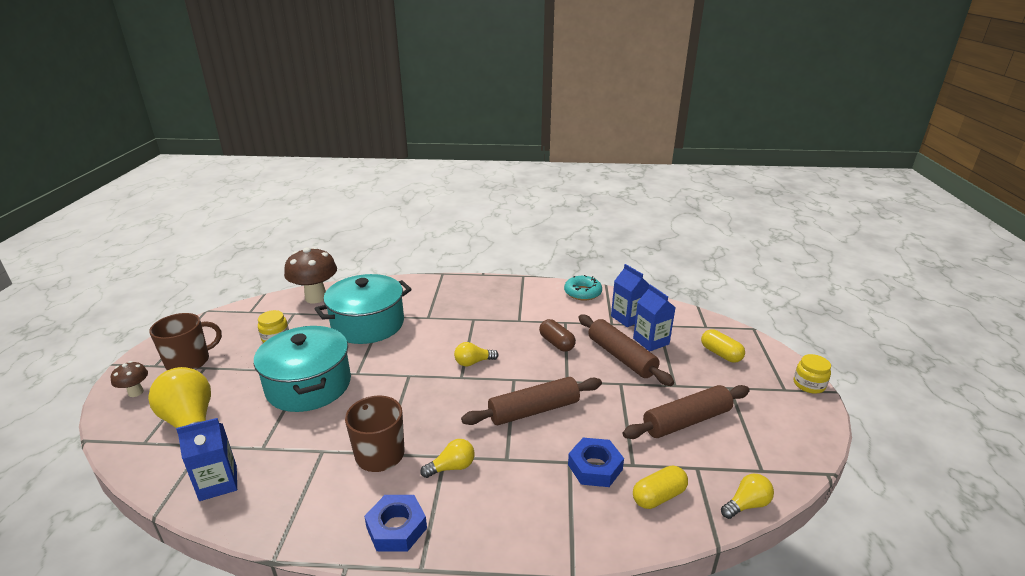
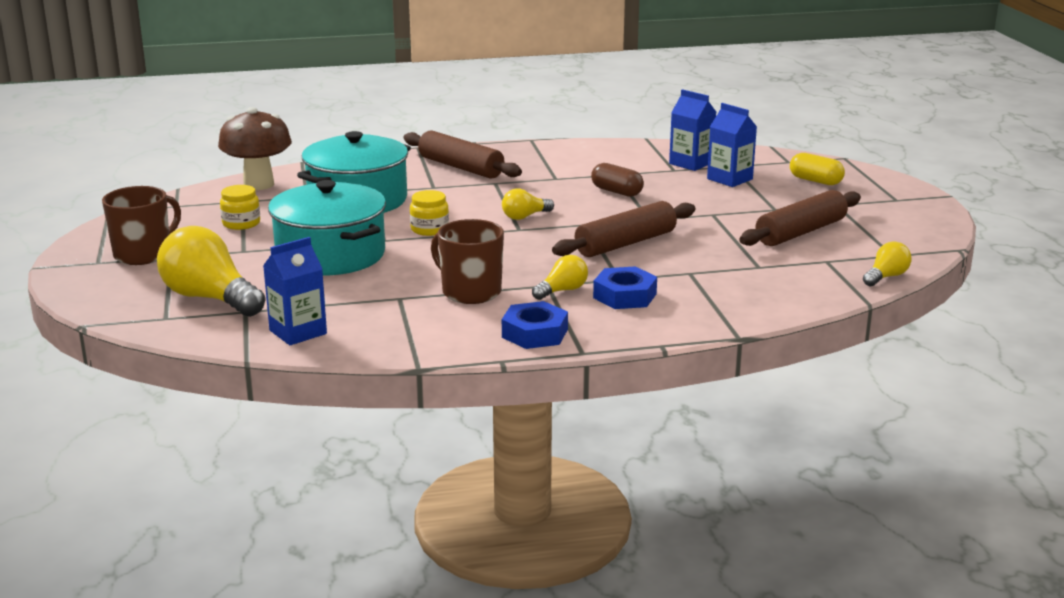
camera: 15 degrees left, 5 degrees down
brown mushroom [111,361,148,397] -> none
turquoise donut [564,275,602,301] -> none
blue nut [568,438,624,487] -> blue nut moved to [593,266,657,309]
brown rolling pin [578,315,674,386] -> brown rolling pin moved to [404,130,522,179]
yellow capsule [633,466,688,509] -> none
yellow jar [794,354,831,394] -> yellow jar moved to [410,190,449,236]

